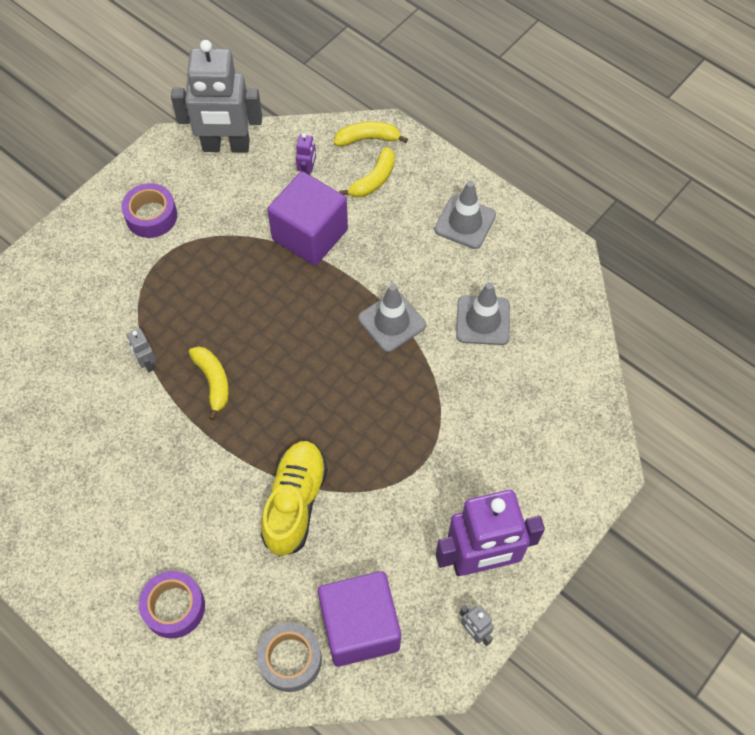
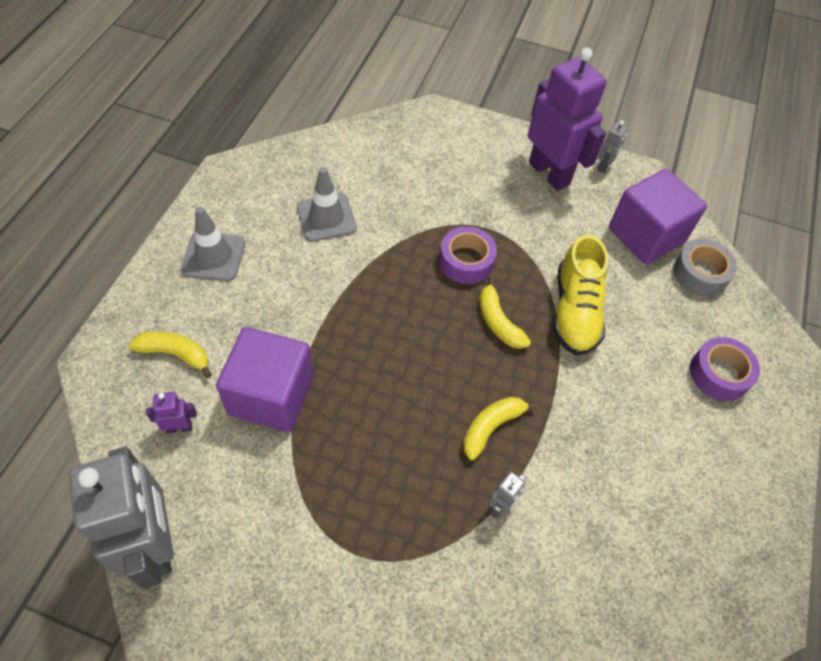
camera: 115 degrees left, 5 degrees down
purple tape [121,183,177,238] -> purple tape moved to [439,226,497,284]
yellow shoe [261,441,328,557] -> yellow shoe turned 75 degrees counterclockwise [553,234,608,355]
yellow banana [334,121,408,146] -> yellow banana moved to [479,277,531,349]
grey traffic cone [358,284,426,352] -> none

